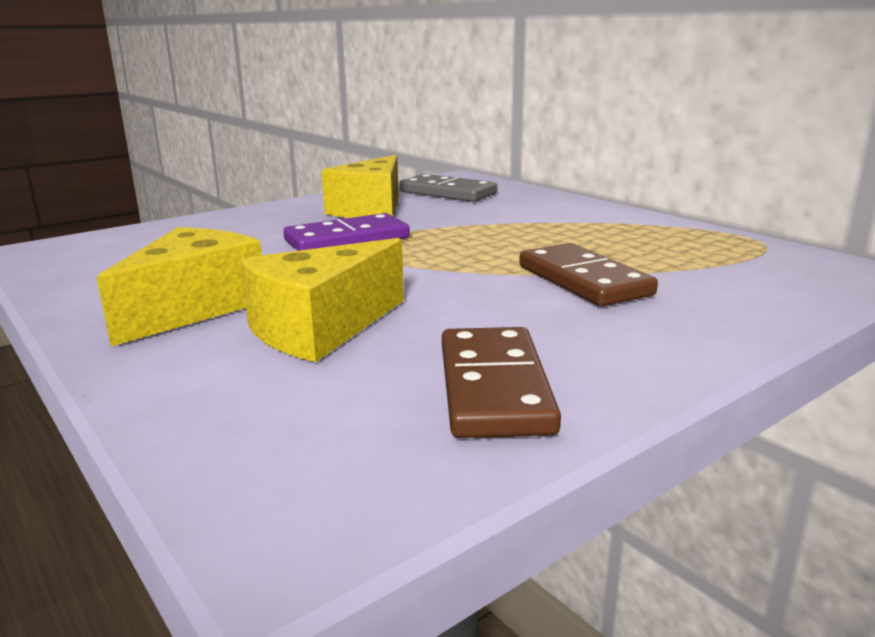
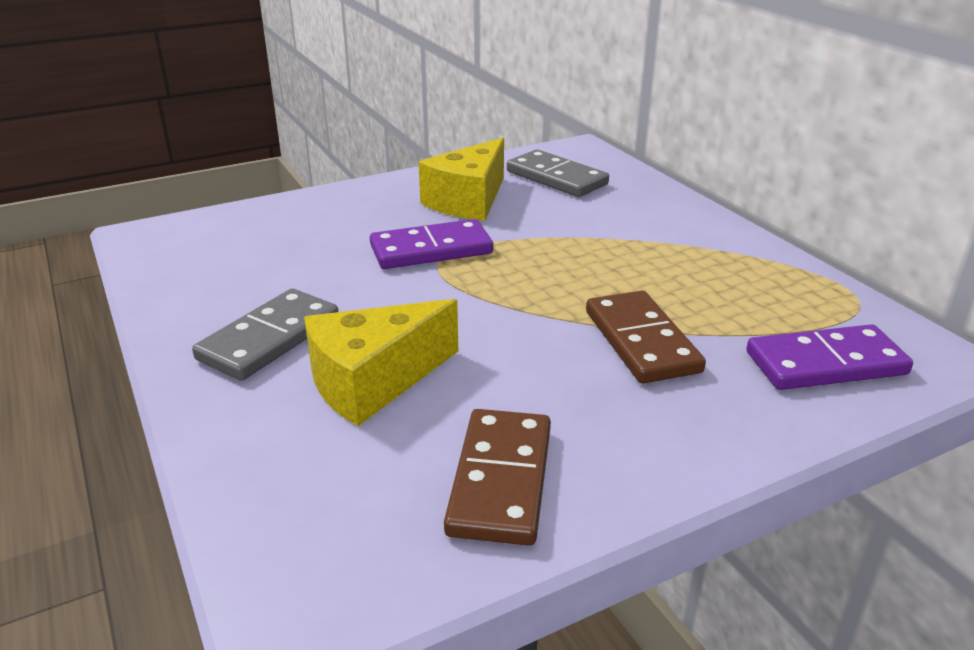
camera: 10 degrees right, 10 degrees up
yellow cheese [97,227,262,346] -> grey domino [192,288,338,381]
none -> purple domino [746,324,913,390]

